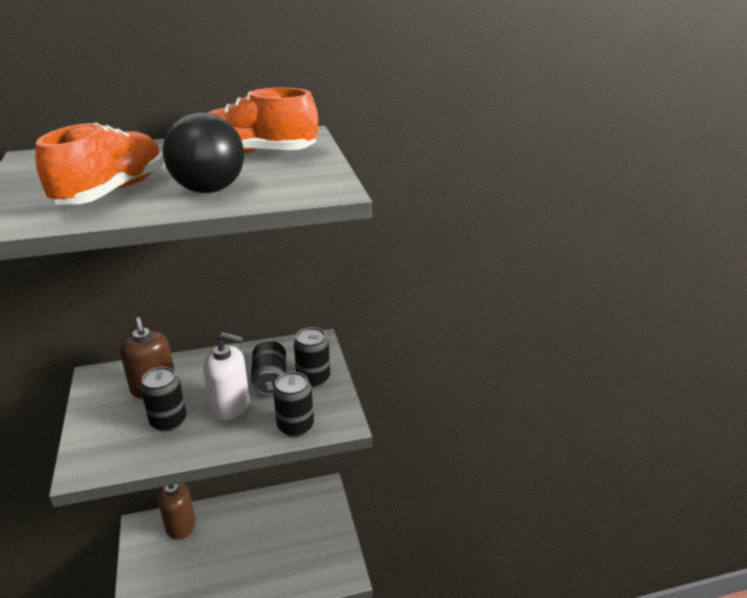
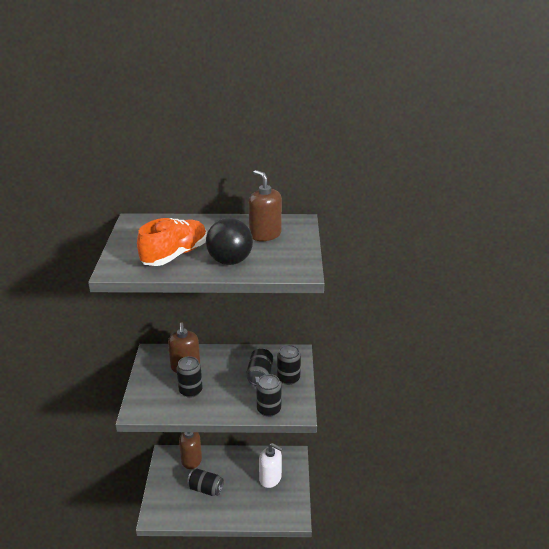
camera: 15 degrees right, 0 degrees up
white soap dispenser [203,332,250,420] -> white soap dispenser moved to [259,443,283,488]
orange shoe [207,88,318,154] -> brown soap dispenser [249,170,282,241]
none -> black can [187,469,224,496]

